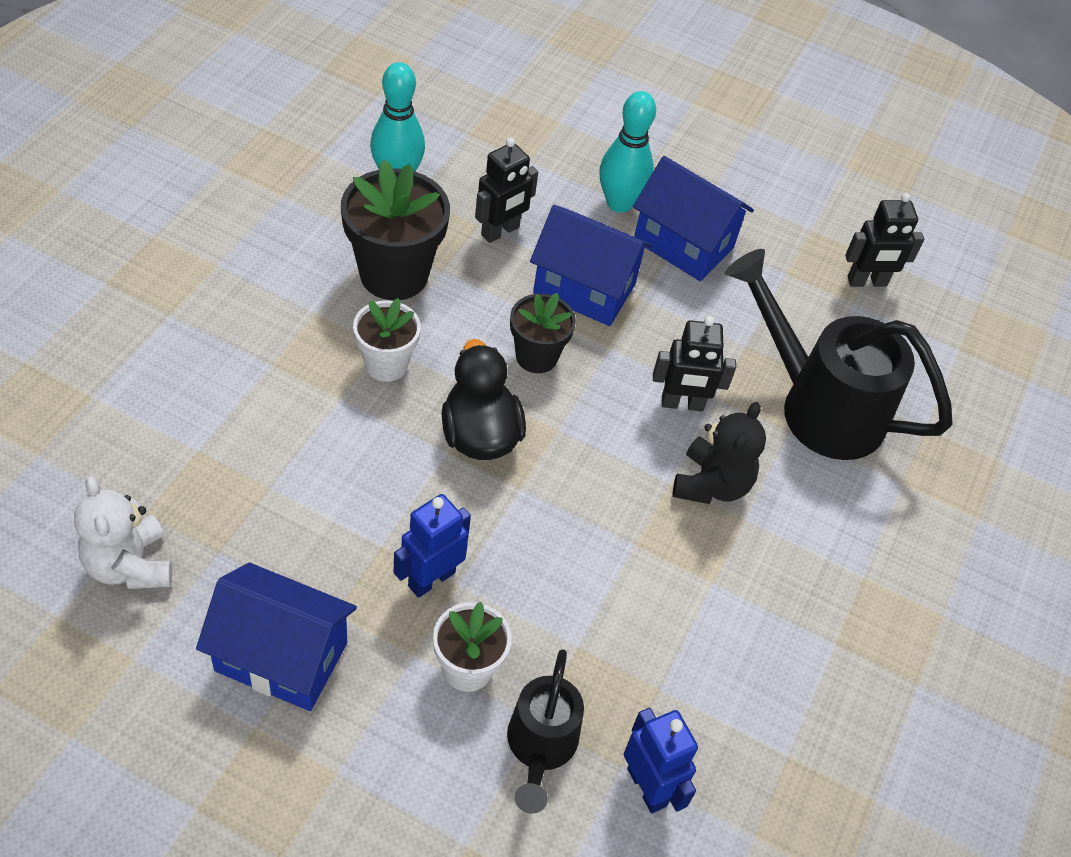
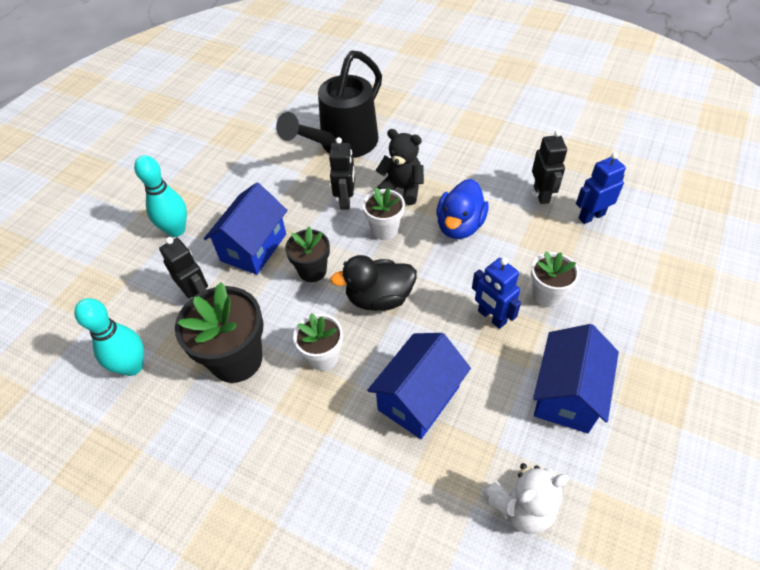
camera: 80 degrees left, 0 degrees up
black watering can [507,649,584,814] -> none
blue house [633,156,754,281] -> blue house moved to [367,333,471,439]
black robot [845,193,924,287] -> black robot moved to [532,130,567,204]
none -> white flower pot [363,187,405,240]
none -> blue duck [436,179,489,239]

